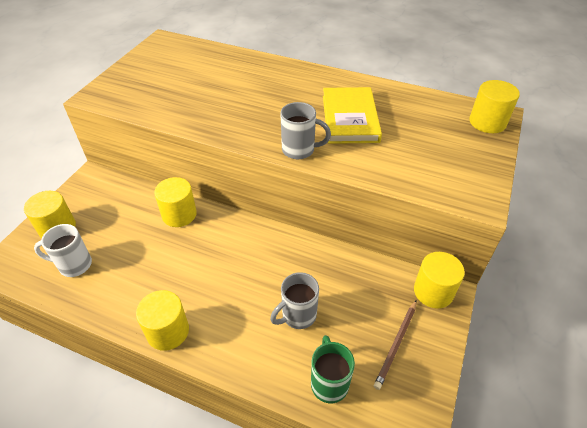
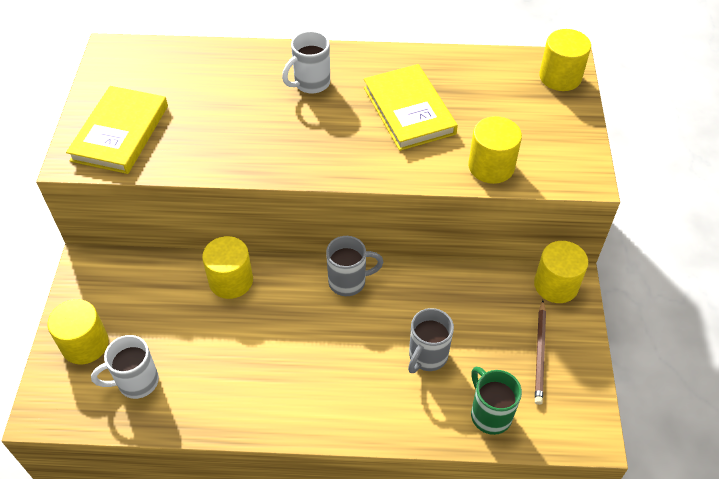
camera: 20 degrees left, 5 degrees up
yellow cylinder [136,290,189,351] -> yellow cylinder moved to [468,116,522,184]
grey mug [280,102,331,159] -> grey mug moved to [326,236,383,296]
none -> yellow book [66,86,168,174]
none -> white mug [282,31,330,94]

